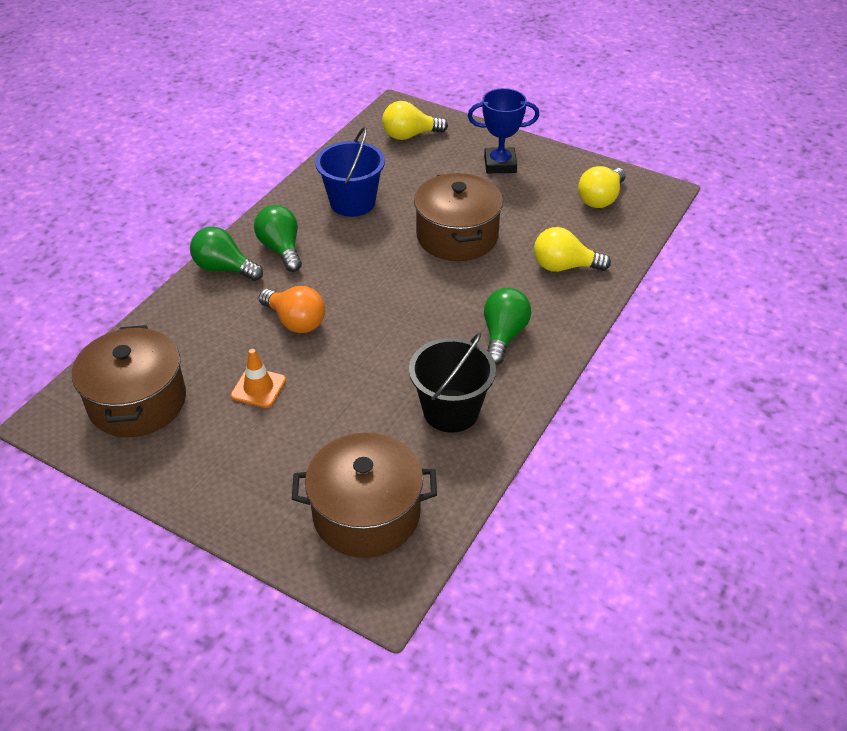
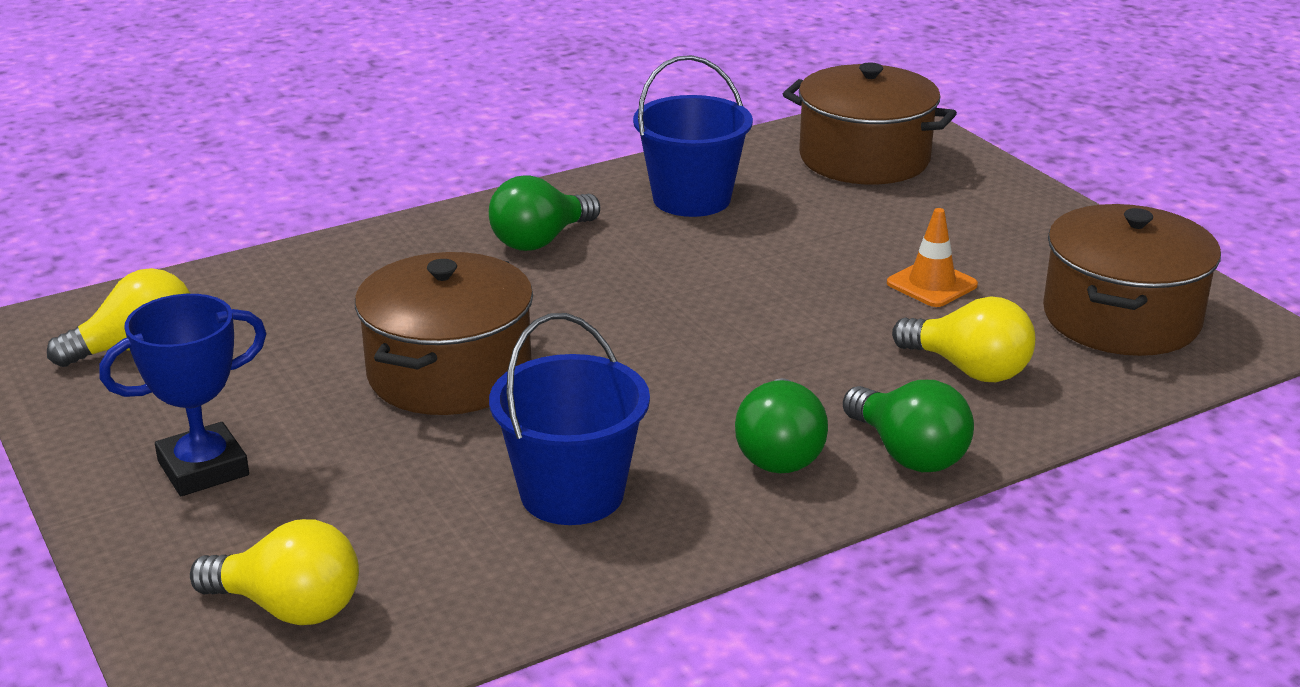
camera: 150 degrees left, 15 degrees down
orange light bulb [259,286,325,333] -> none
black bucket [409,332,496,433] -> blue bucket [633,55,753,217]
blue trophy [468,88,539,173] -> blue trophy turned 60 degrees counterclockwise [99,294,267,496]
yellow light bulb [534,227,611,272] -> yellow light bulb moved to [892,296,1035,382]

